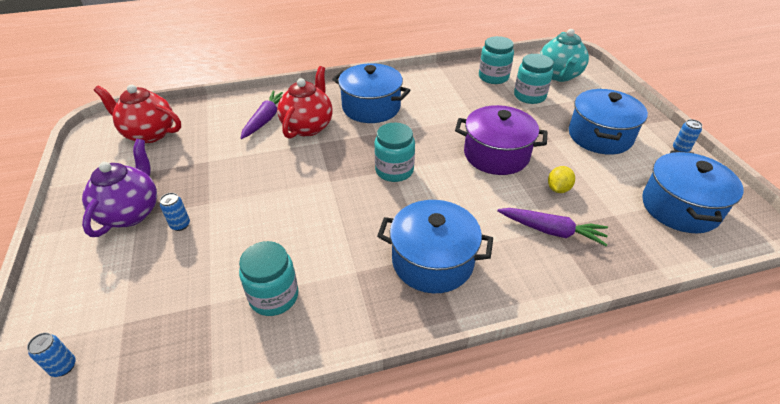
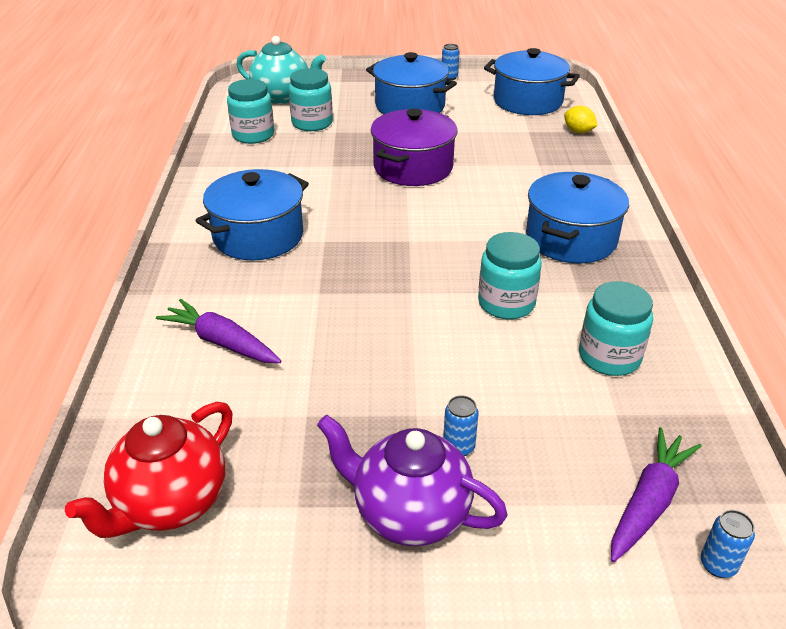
camera: 75 degrees left, 5 degrees down
red teapot [277,66,333,139] -> none
turquoise jar [374,123,415,182] -> turquoise jar moved to [478,232,542,319]
purple carrot [497,208,608,246] -> purple carrot moved to [611,427,702,562]
yellow lemon [548,166,575,193] -> yellow lemon moved to [564,106,598,133]

